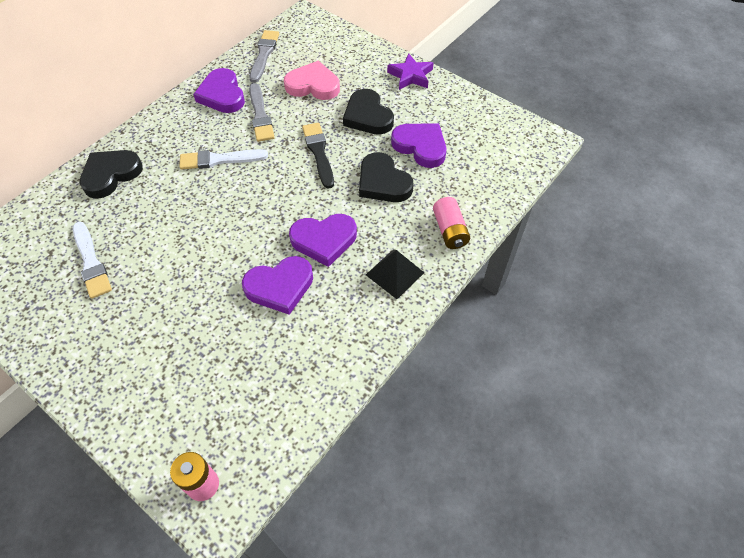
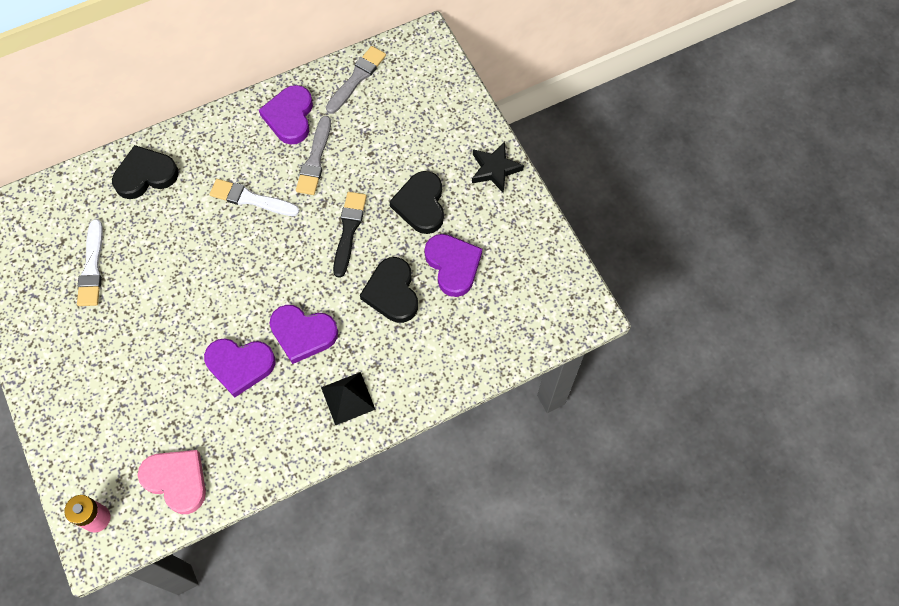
camera: 25 degrees right, 10 degrees up
pink heart [284,61,340,100] -> pink heart moved to [138,450,206,514]
purple star [387,53,433,90] -> black star [472,142,524,194]
pink battery [433,197,470,249] -> none

